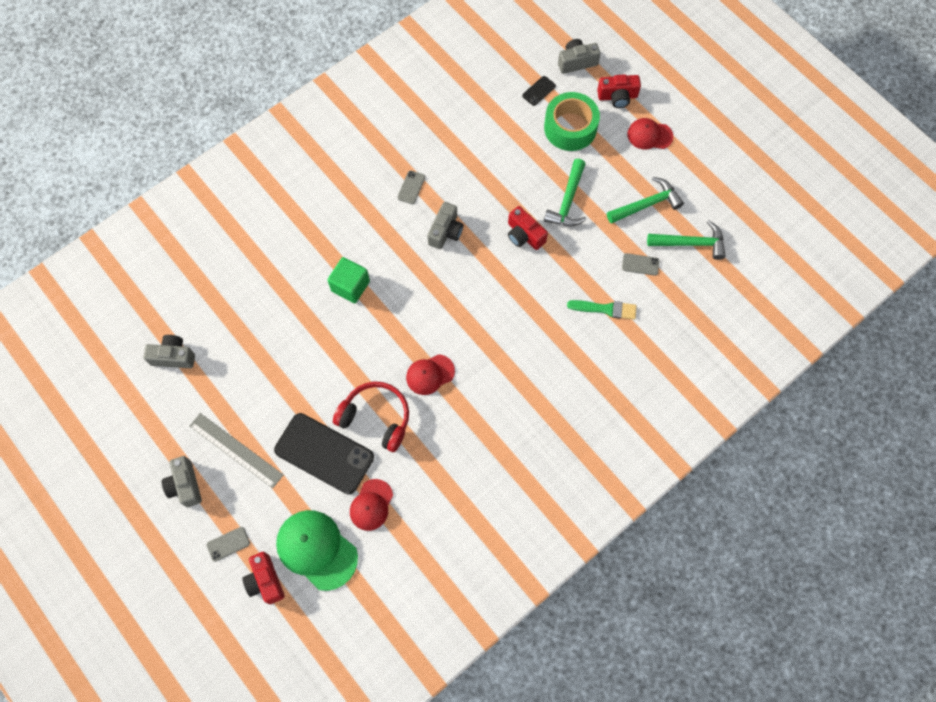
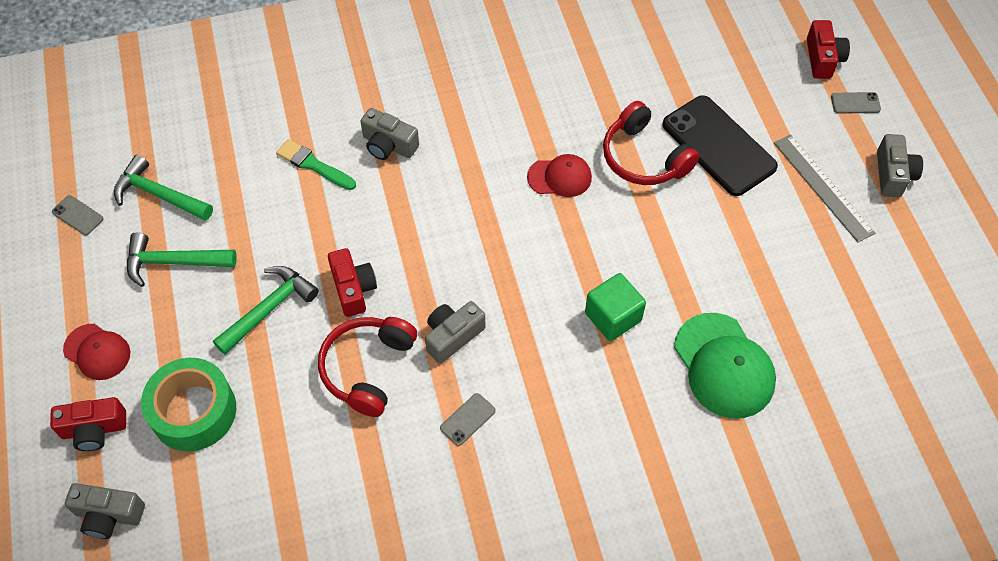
camera: 155 degrees left, 10 degrees down
grey camera [143,335,195,368] -> grey camera moved to [361,108,419,160]
green cap [276,510,358,591] -> green cap moved to [674,313,776,419]
red cap [350,479,393,531] -> none
black phone [522,76,556,106] -> none
red camera [597,74,641,108] -> red camera turned 150 degrees clockwise [50,397,126,451]
grey phone [622,253,659,276] -> grey phone moved to [52,195,103,235]
none -> red headphones [318,317,417,417]

